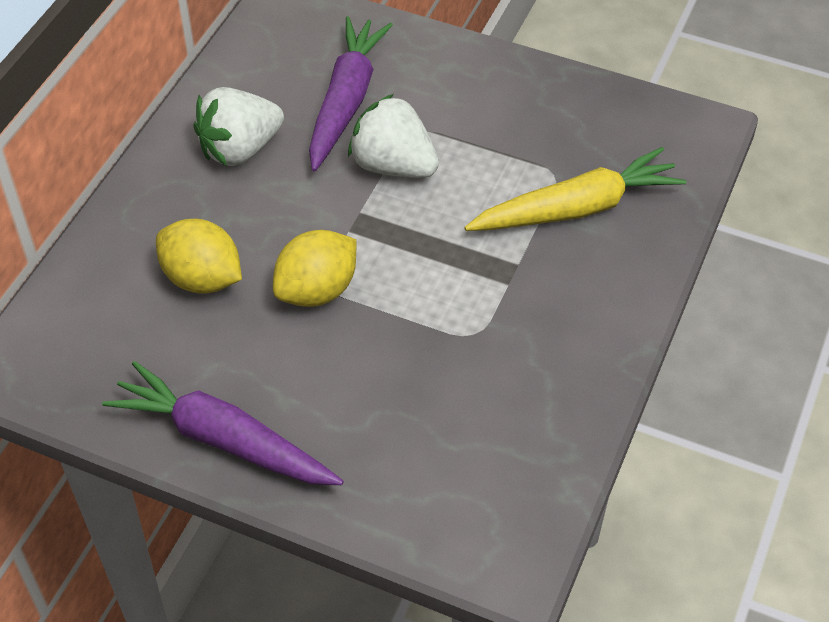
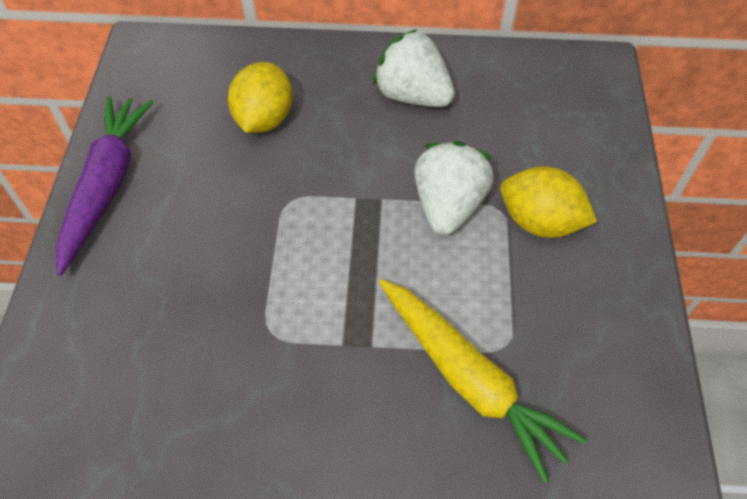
camera: 70 degrees right, 5 degrees up
yellow lemon [273,230,356,307] -> yellow lemon moved to [500,166,597,238]
purple carrot [309,16,393,171] -> none

